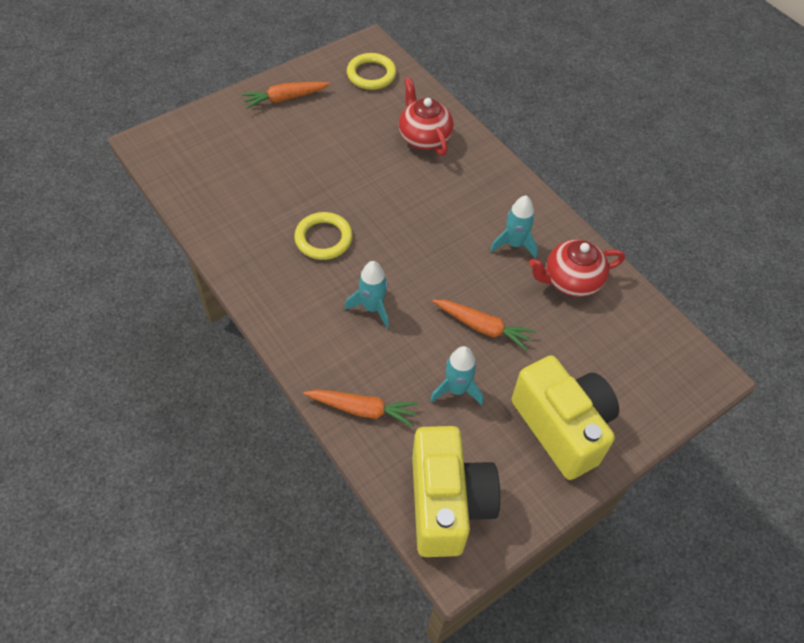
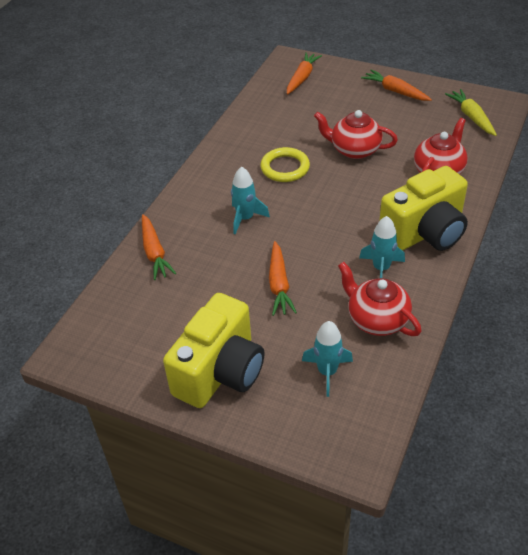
camera: 65 degrees right, 10 degrees down
yellow ring [347,53,396,90] -> yellow carrot [445,89,497,136]
yellow camera [412,426,500,557] -> yellow camera moved to [379,166,468,251]
turquoise rocket [430,346,483,405] -> turquoise rocket moved to [302,321,353,397]
none -> orange carrot [287,52,322,94]
none -> red teapot [314,110,398,159]

